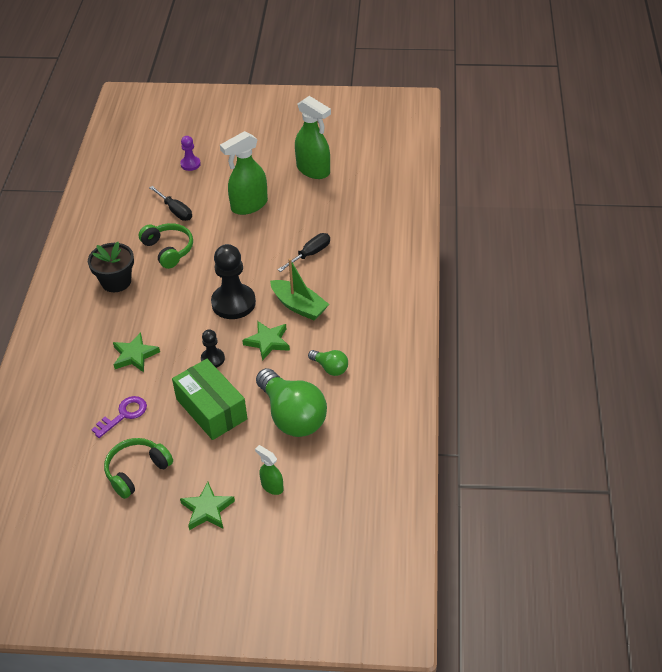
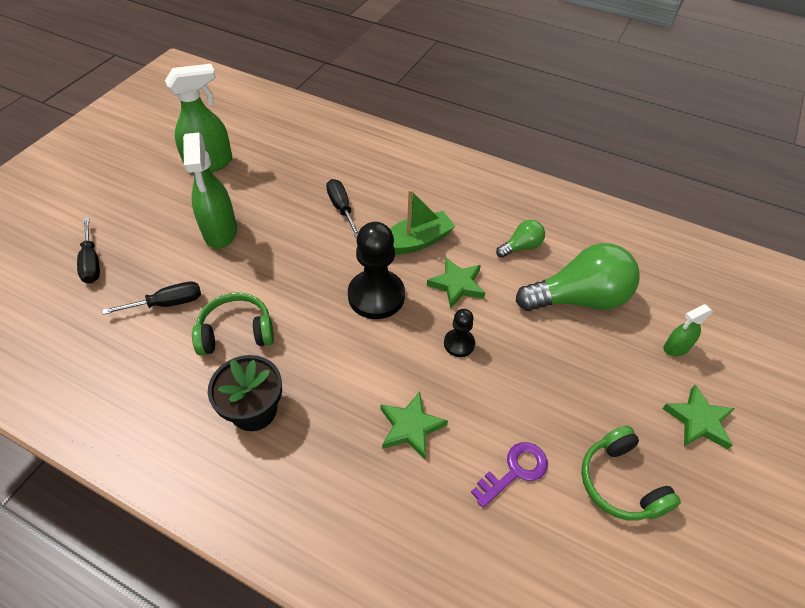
camera: 70 degrees left, 5 degrees up
purple key [91,396,147,438] -> purple key turned 75 degrees clockwise [471,442,548,508]
green box [172,359,247,440] -> none
purple pawn [180,136,201,171] -> black screwdriver [77,218,100,284]

